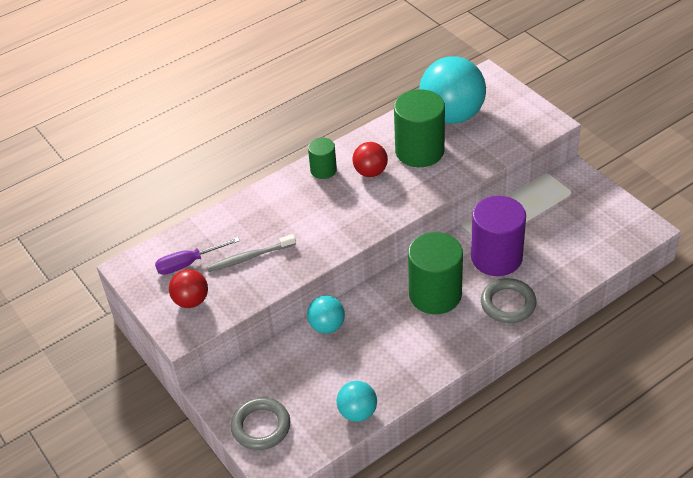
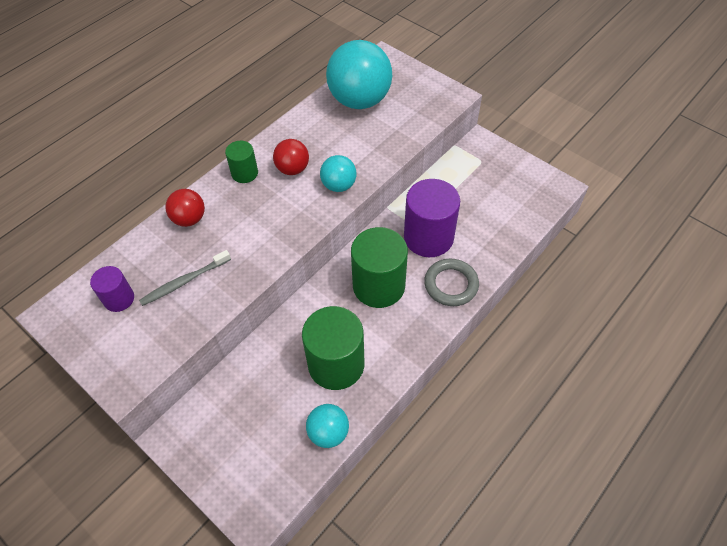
camera: 15 degrees left, 10 degrees up
purple screwdriver [155,237,240,275] -> purple cylinder [90,266,134,312]
red ball [169,269,208,308] -> red ball moved to [165,189,205,227]
grey ring [231,398,290,450] -> none
turquoise ball [307,296,345,333] -> turquoise ball moved to [320,155,357,192]
green cylinder [394,89,445,167] -> green cylinder moved to [302,306,364,390]

